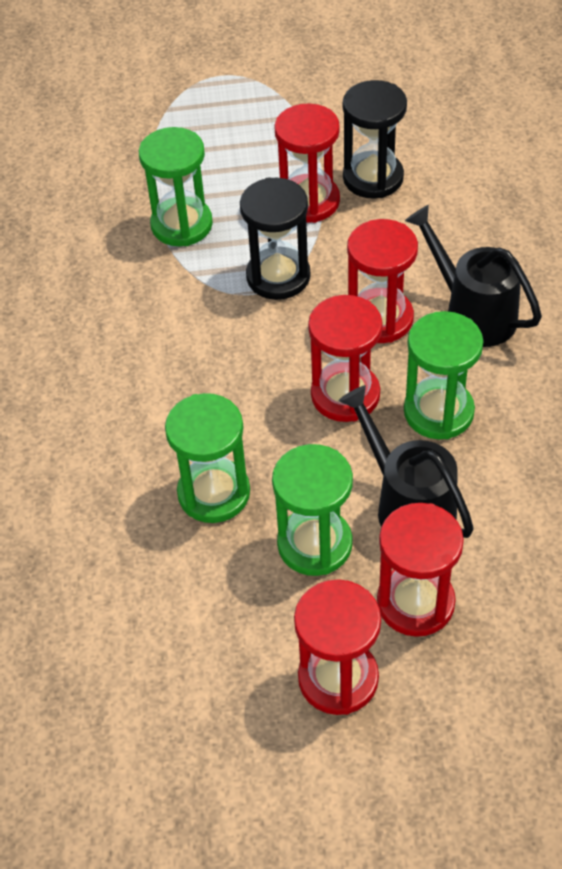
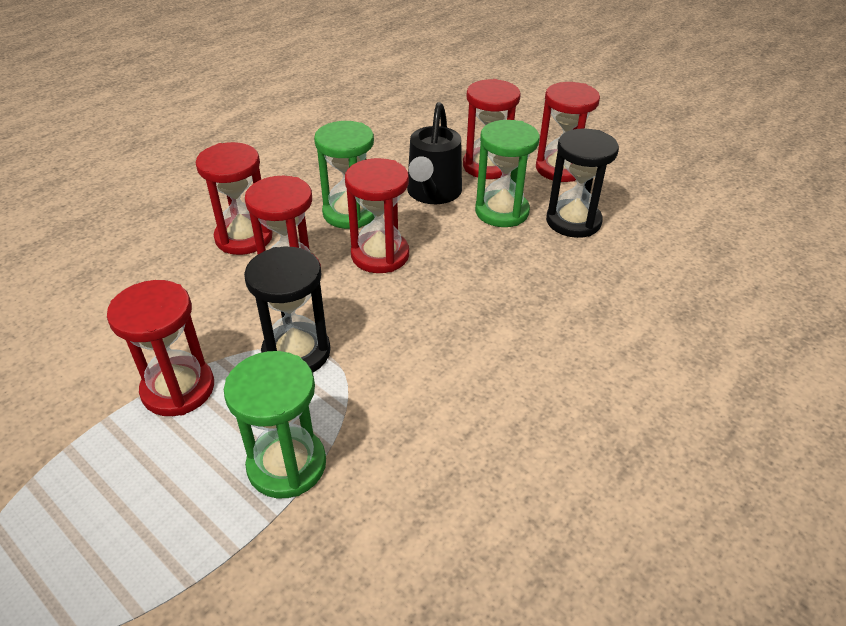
camera: 135 degrees left, 10 degrees down
green hourglass [165,393,250,523] -> none
black hourglass [343,80,407,199] -> black hourglass moved to [546,128,619,238]
black watering can [405,205,542,347] -> red hourglass [195,142,272,255]

